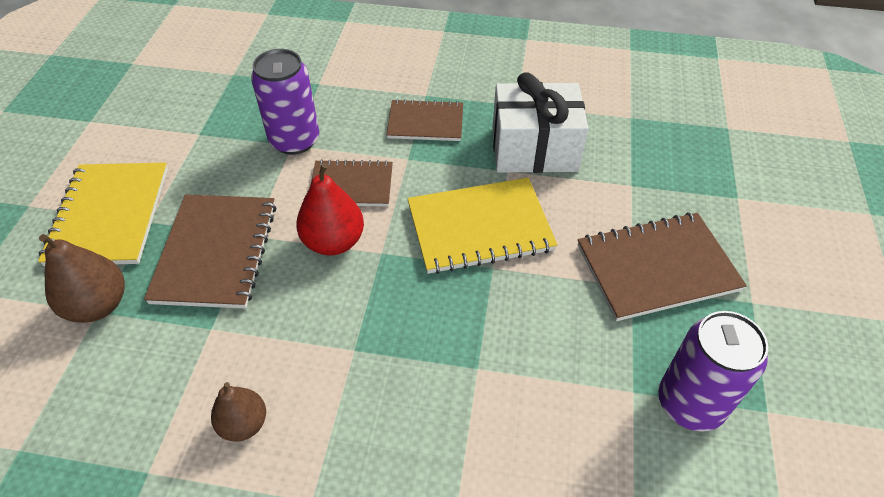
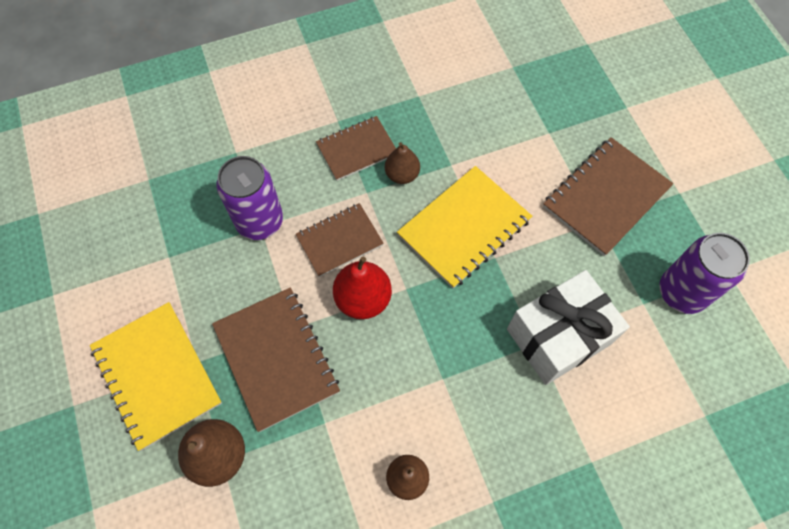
camera: 30 degrees left, 15 degrees up
white gift [493,72,589,173] -> white gift moved to [507,270,630,385]
none -> brown pear [385,142,420,184]

